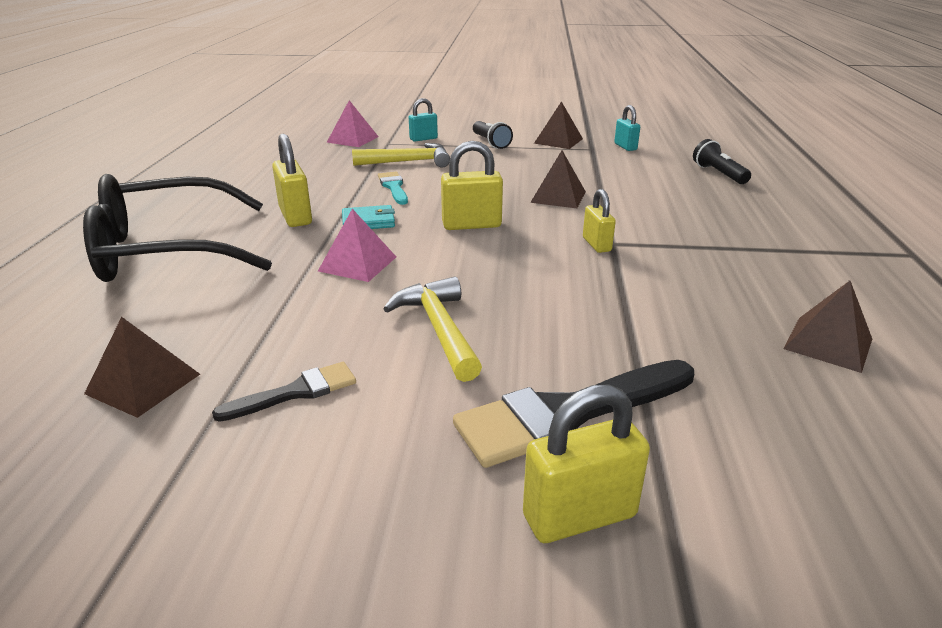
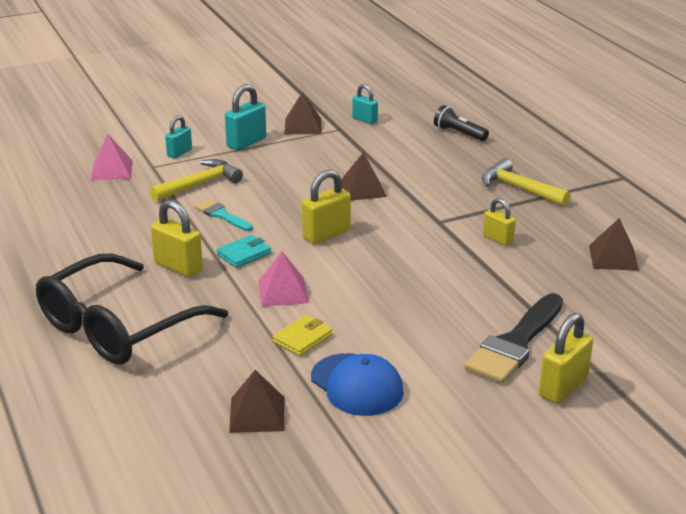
camera: 30 degrees left, 0 degrees up
black brush [212,362,356,422] -> blue cap [311,353,404,416]
yellow hammer [383,276,482,382] -> yellow hammer moved to [482,158,571,206]
black flashlight [473,121,513,149] -> turquoise padlock [225,84,266,151]
yellow padlock [583,189,616,253] -> yellow padlock moved to [483,198,516,246]
none -> yellow wallet [273,315,333,356]

